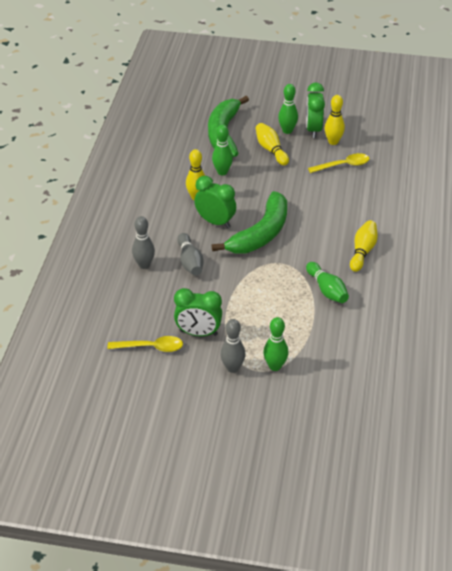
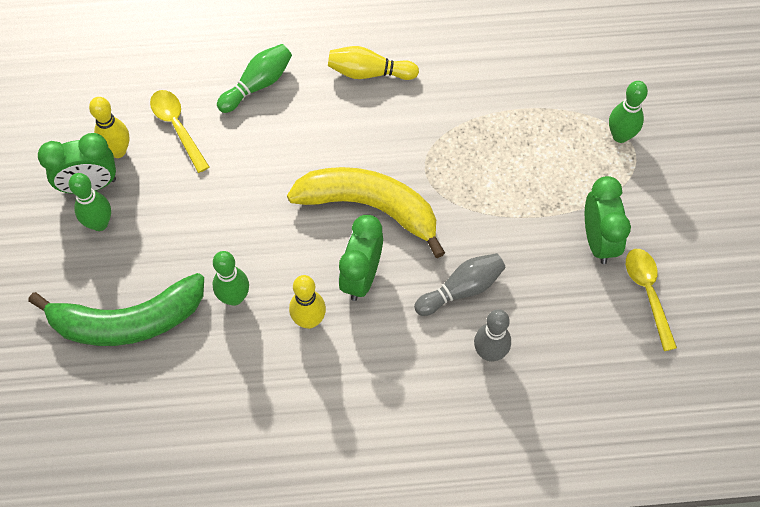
camera: 105 degrees left, 20 degrees up
green banana [212,191,287,253] -> yellow banana [287,167,445,258]
grey bowling pin [220,319,245,373] -> none
yellow bowling pin [256,123,289,165] -> none
green bowling pin [306,262,349,303] -> green bowling pin moved to [217,44,292,113]

